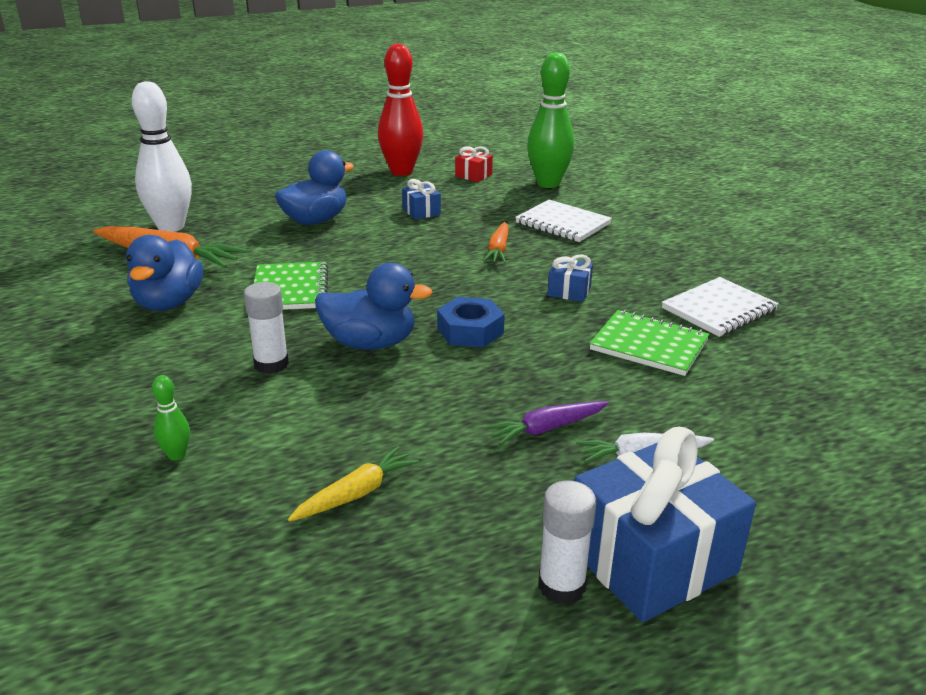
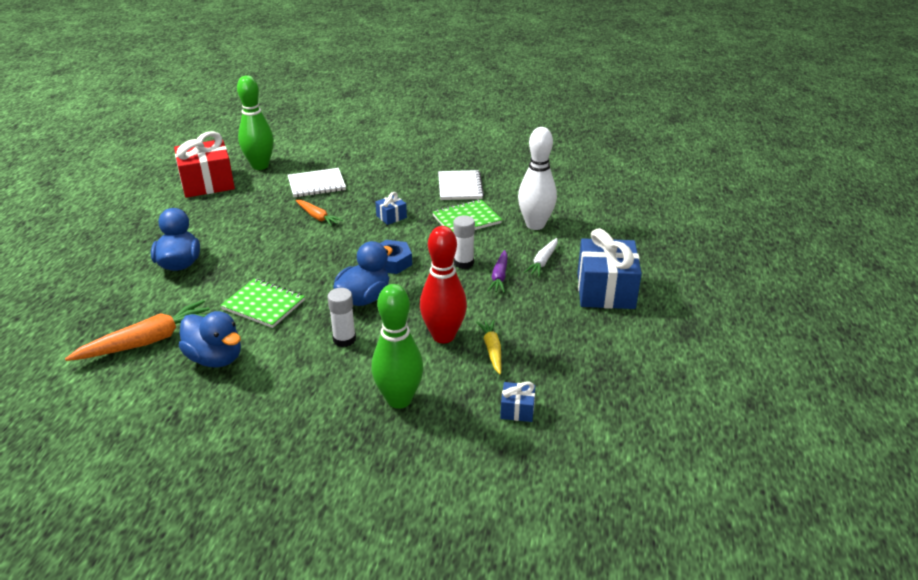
camera: 55 degrees left, 5 degrees up
white bowling pin [132,81,192,232] -> white bowling pin moved to [518,127,557,230]
green bowling pin [152,375,190,461] -> green bowling pin [371,284,424,409], size x2.36
red bowling pin [378,43,423,176] -> red bowling pin moved to [420,226,467,343]
blue gift [402,179,441,220] -> blue gift moved to [500,381,535,422]
red gift [455,146,493,182] -> red gift [174,131,235,198], size x2.20
white glue stick [538,480,597,604] -> white glue stick moved to [453,215,475,269]

